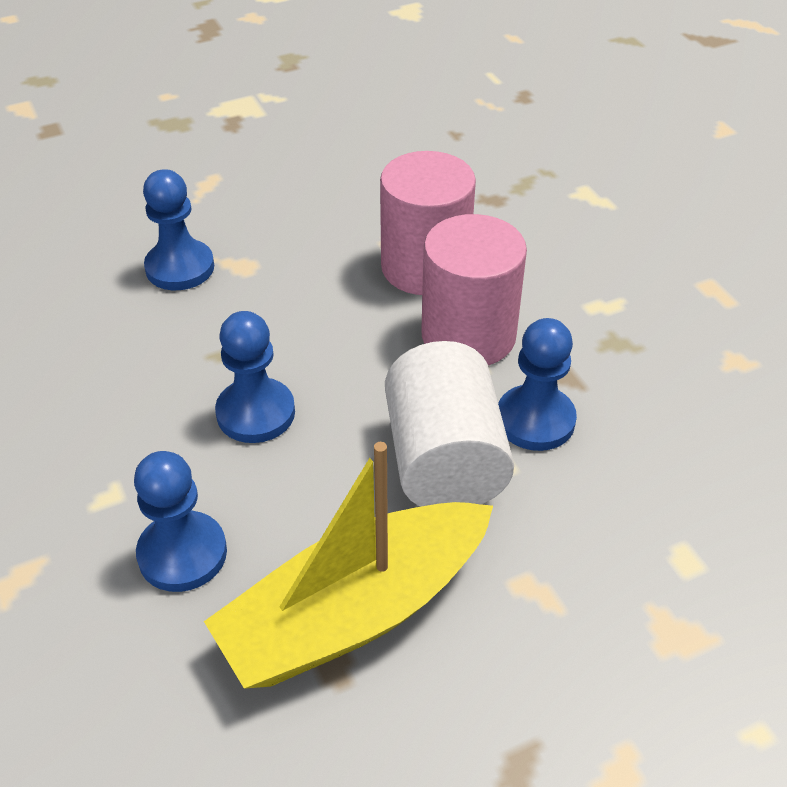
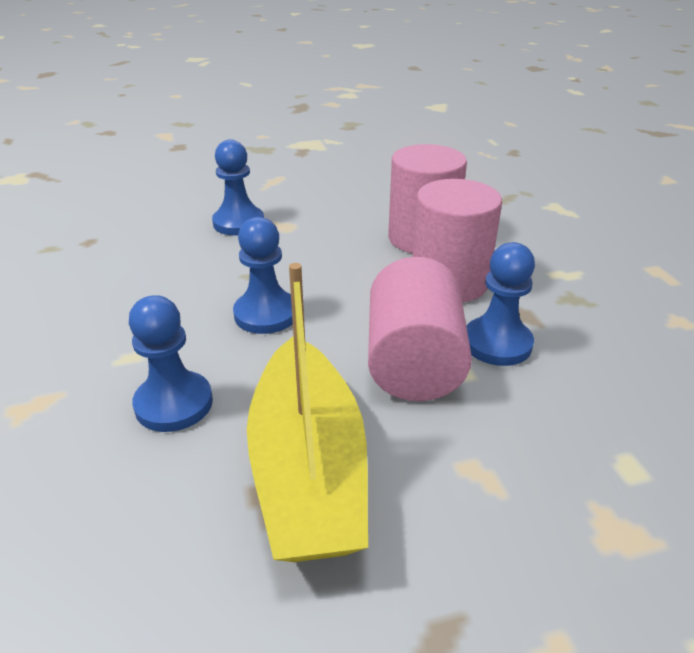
camera: 10 degrees right, 10 degrees down
yellow boat [204,442,493,689] -> yellow boat turned 75 degrees counterclockwise [247,263,368,562]
white cylinder [385,341,514,507] -> pink cylinder [368,257,472,401]

